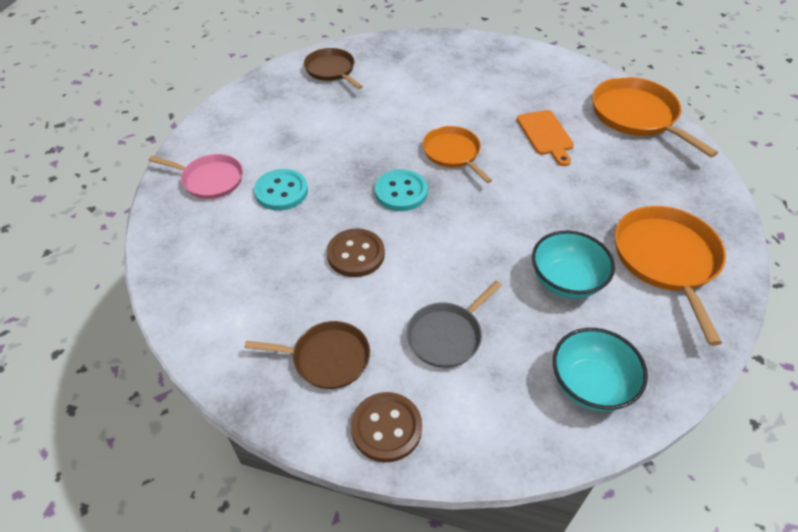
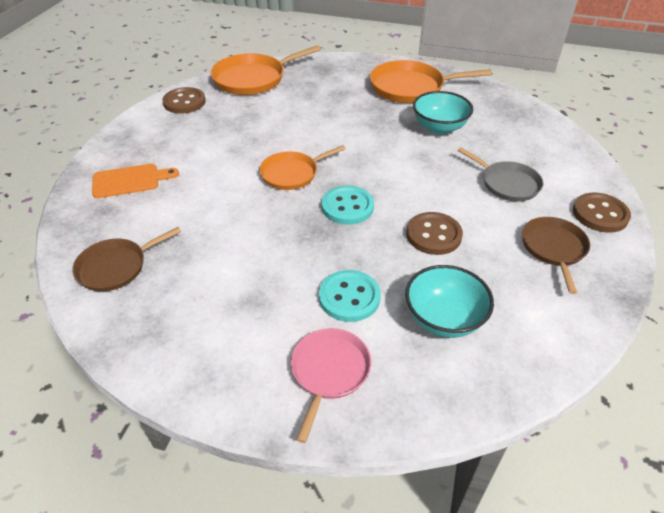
camera: 90 degrees left, 5 degrees down
orange cutting board [517,110,574,166] -> orange cutting board moved to [92,164,179,198]
turquoise bowl [553,328,648,412] -> turquoise bowl moved to [405,265,494,338]
none -> brown button [162,87,206,114]

